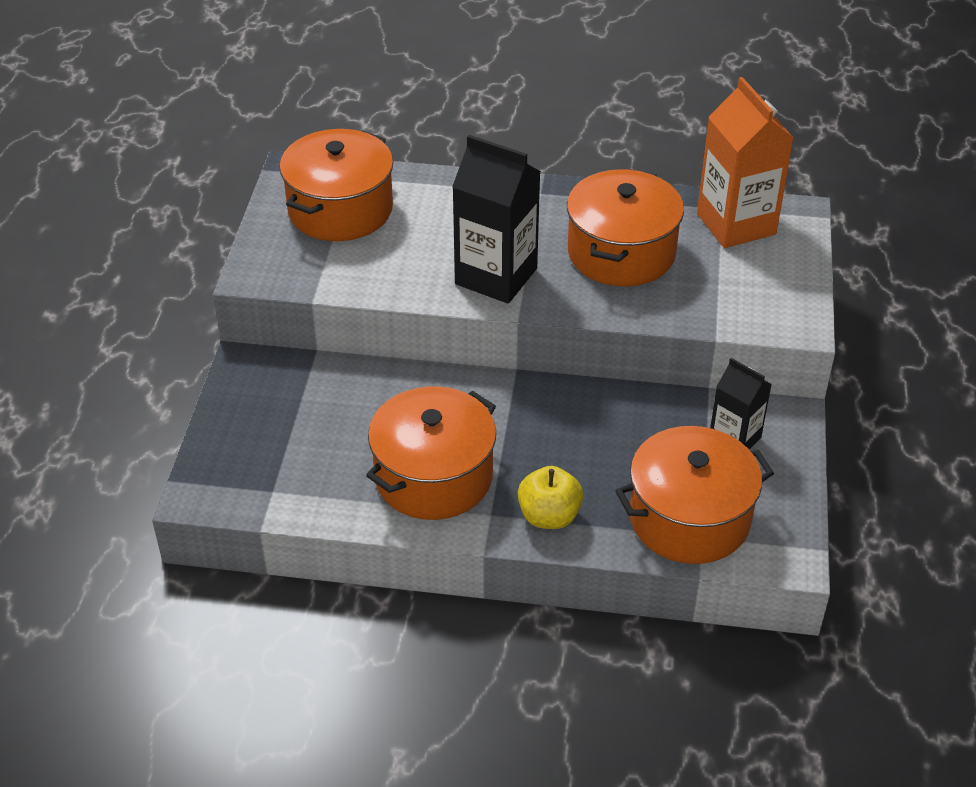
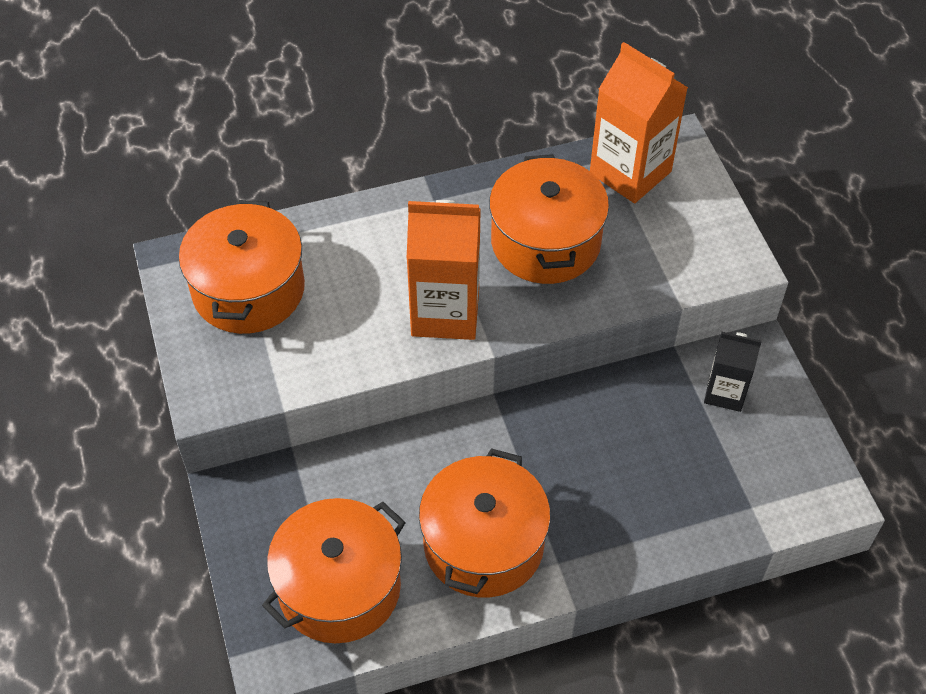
camera: 25 degrees left, 10 degrees up
black carton [452,135,541,304] -> orange carton [407,200,481,340]
yellow apple [518,466,583,529] -> none
orange pot [615,426,774,564] -> orange pot moved to [262,498,406,643]

